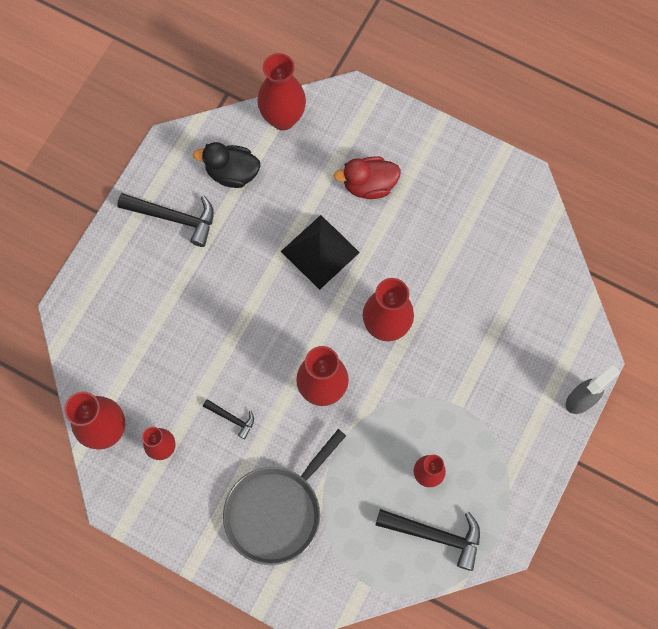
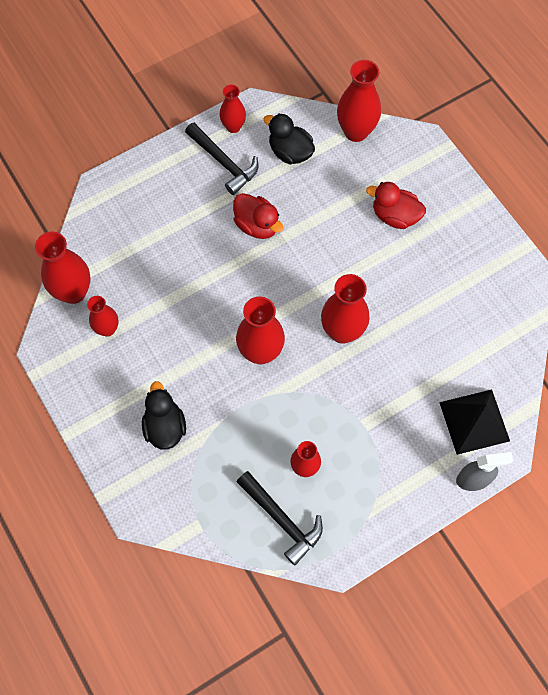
camera: 30 degrees right, 5 degrees down
black hammer [203,399,254,439] -> none
grey pan [223,429,346,565] -> black duck [142,381,186,450]
black pyramid [281,215,360,290] -> black pyramid moved to [439,390,510,455]
none -> red vase [219,85,246,133]
none -> red duck [233,193,283,239]

